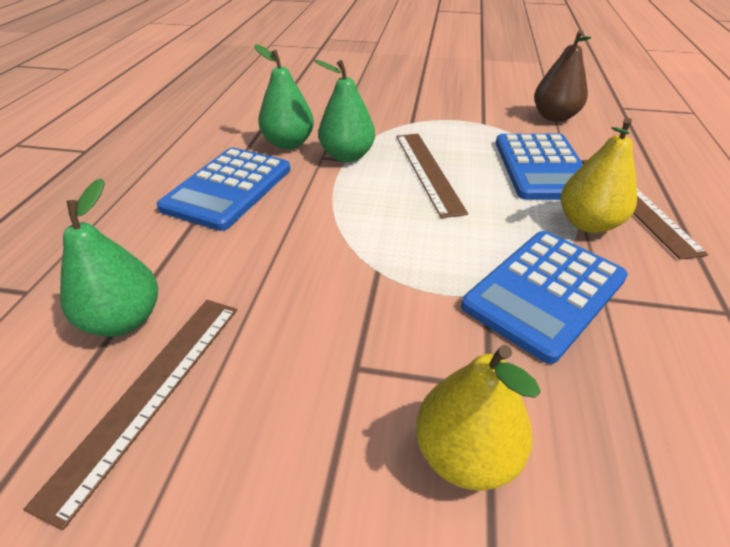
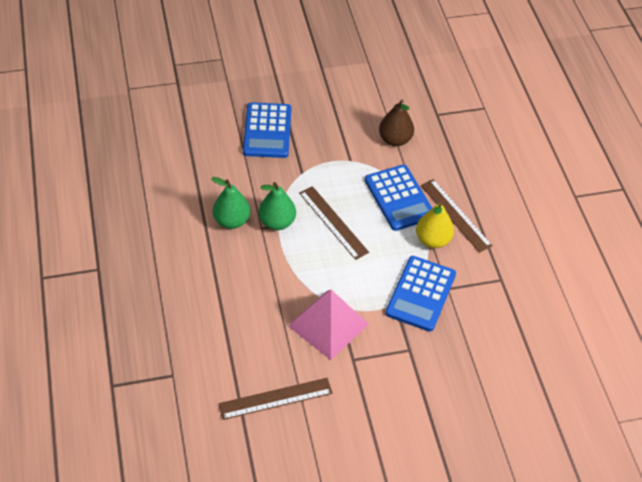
camera: 25 degrees left, 10 degrees up
brown ruler [23,300,237,530] -> brown ruler turned 75 degrees clockwise [219,378,333,420]
green pear [60,178,158,337] -> none
blue calculator [157,147,290,231] -> blue calculator moved to [243,102,292,158]
yellow pear [416,345,540,491] -> none
none -> pink pyramid [288,290,369,360]

